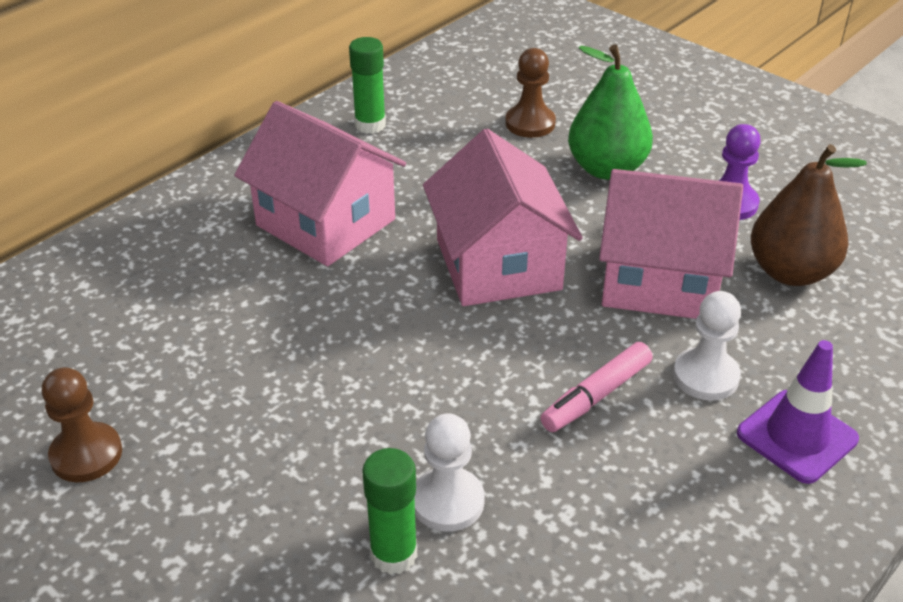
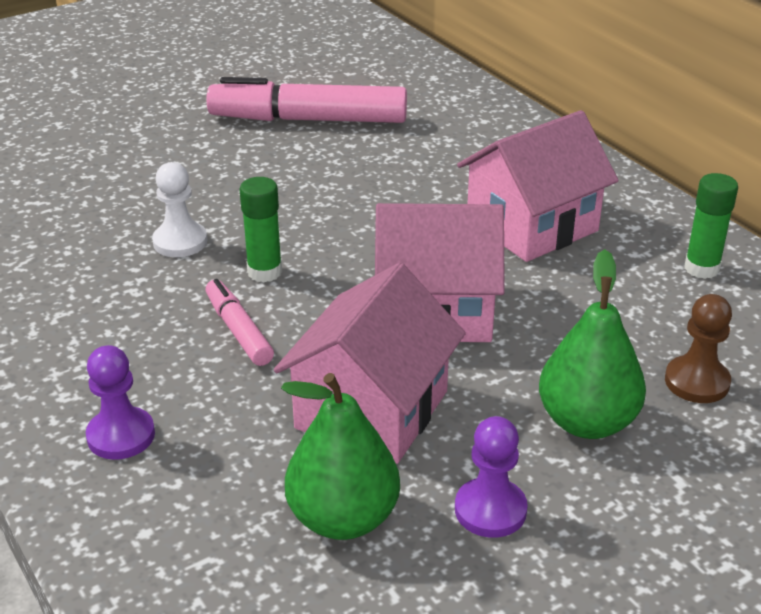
camera: 105 degrees right, 5 degrees down
brown pawn [42,367,122,482] -> pink marker [206,77,407,123]
green glue stick [362,448,417,575] -> green glue stick moved to [239,177,282,282]
white pawn [673,291,741,401] -> none
purple traffic cone [737,340,859,484] -> purple pawn [86,345,155,460]
brown pear [751,144,866,286] -> green pear [281,373,400,540]

